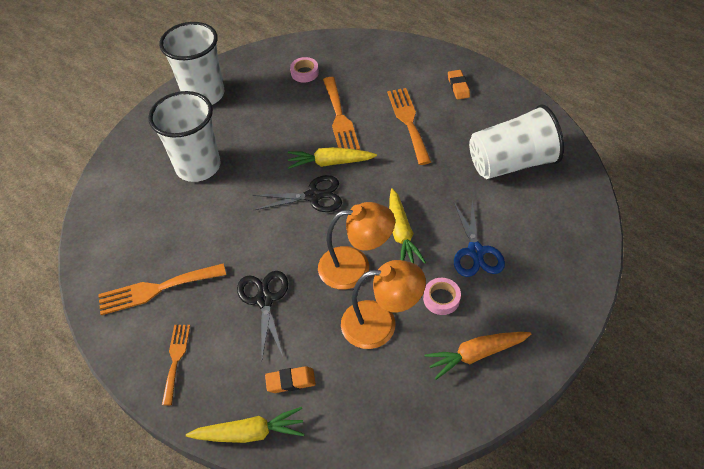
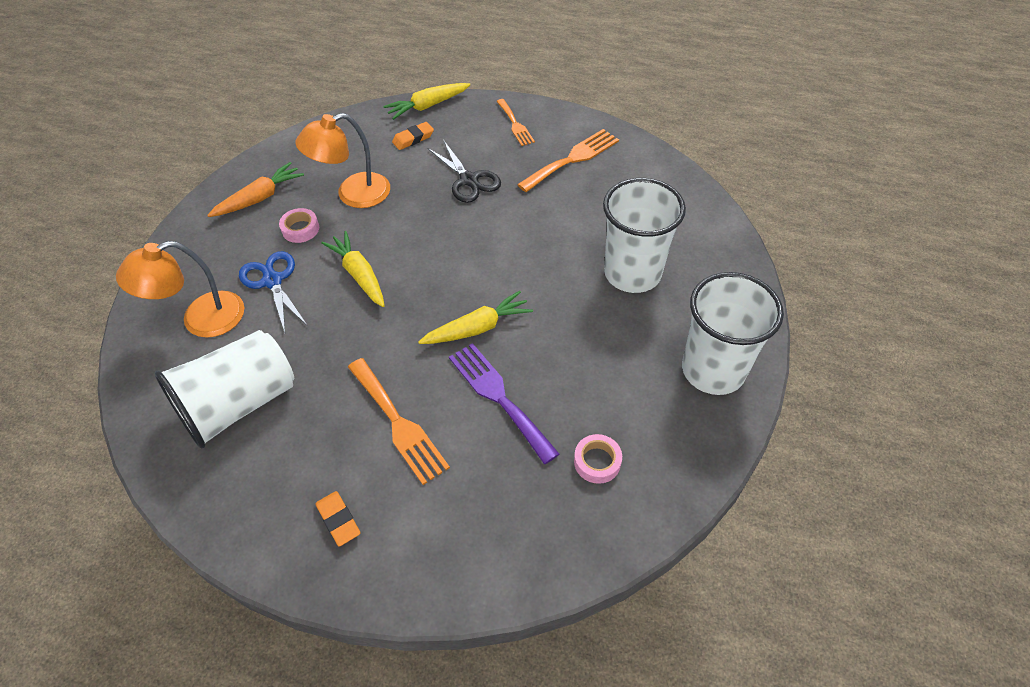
camera: 155 degrees right, 0 degrees up
black scissors [253,175,342,212] -> none
orange lamp [318,202,395,290] -> orange lamp moved to [116,241,245,338]
orange fork [323,77,360,150] -> purple fork [449,343,560,464]

